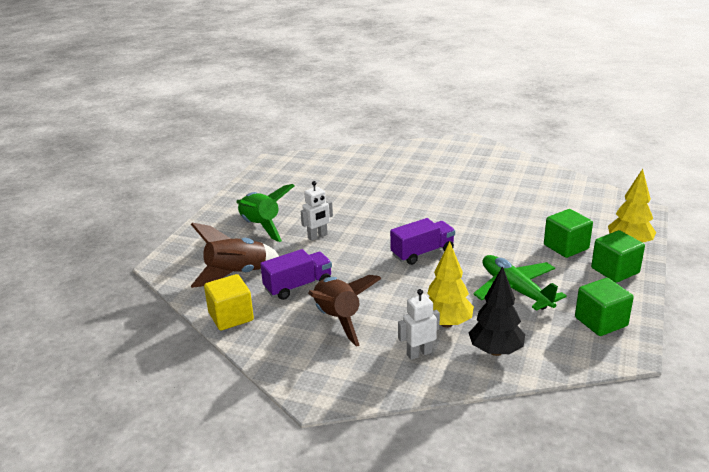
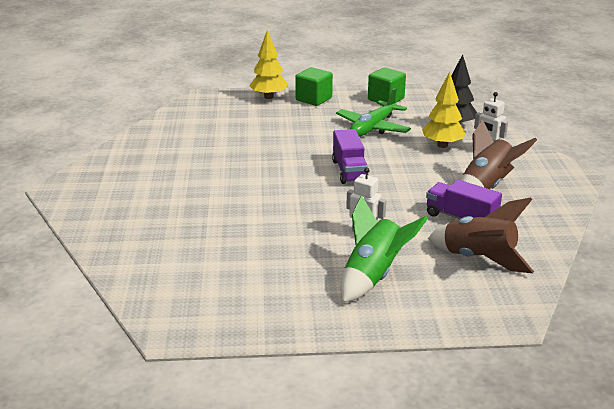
camera: 115 degrees left, 0 degrees up
yellow cube [204,274,254,331] -> none
purple truck [390,218,455,265] -> purple truck turned 135 degrees counterclockwise [332,129,369,184]
green cube [544,209,593,258] -> none

